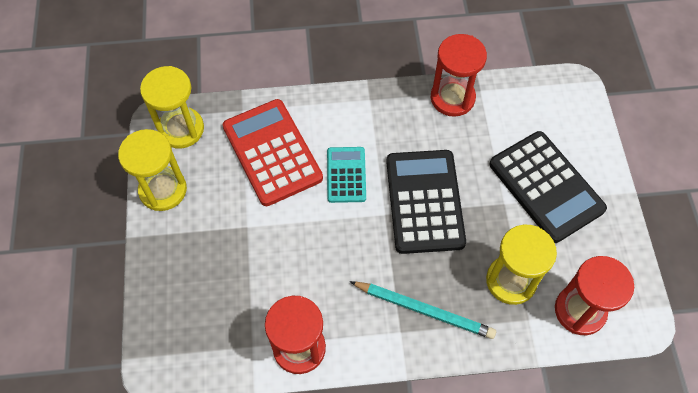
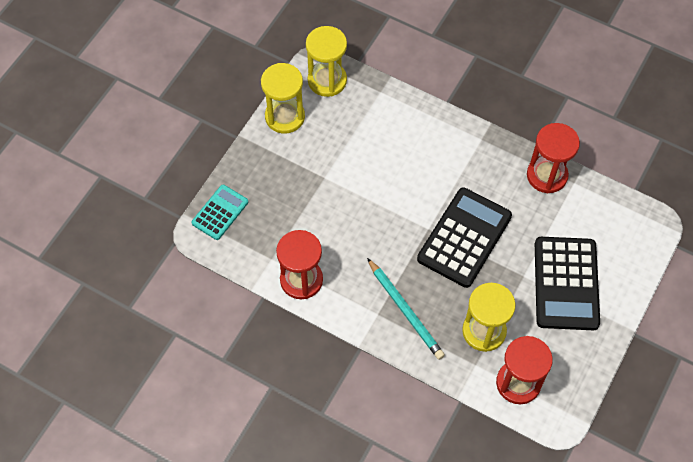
camera: 35 degrees right, 0 degrees up
red calculator [223,99,323,206] -> none
turquoise calculator [327,147,366,203] -> turquoise calculator moved to [192,185,248,240]

